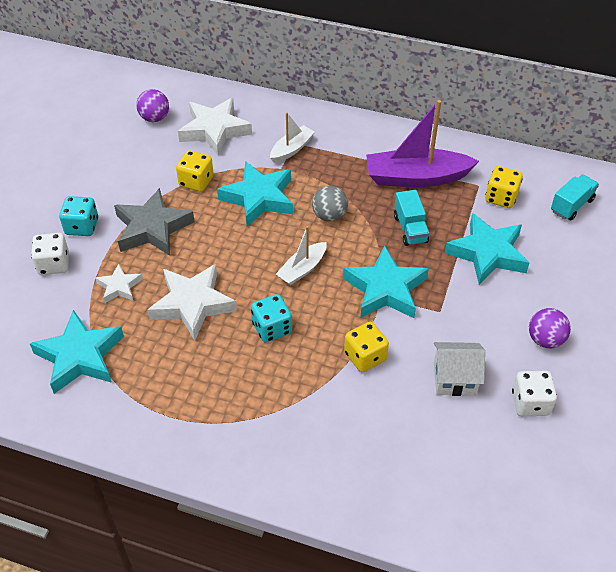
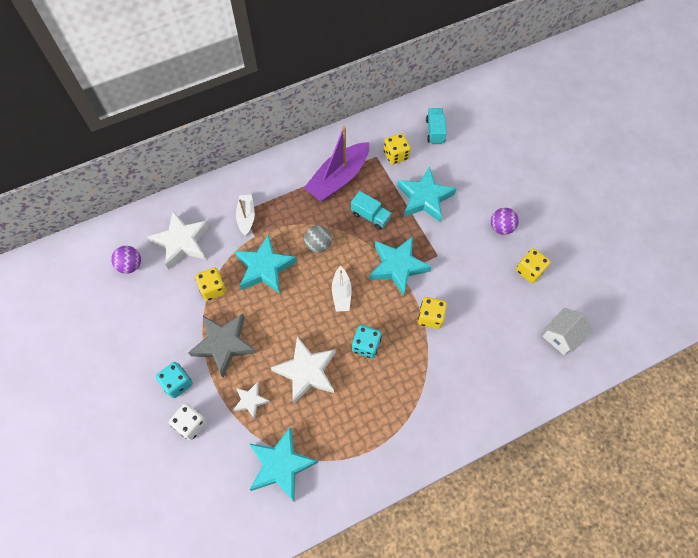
camera: 45 degrees left, 15 degrees up
white house [434,342,485,396] -> white house moved to [542,308,592,355]
white dice [512,371,557,416] -> yellow dice [516,248,551,283]

